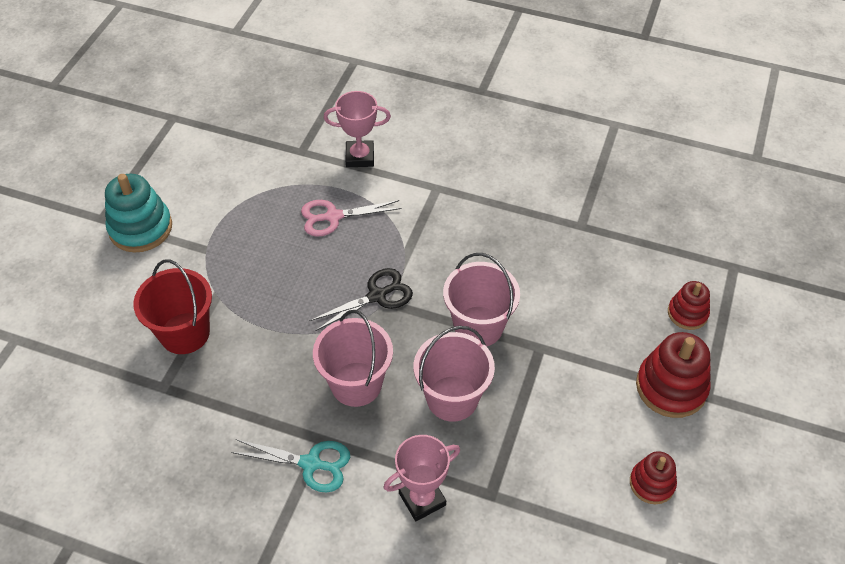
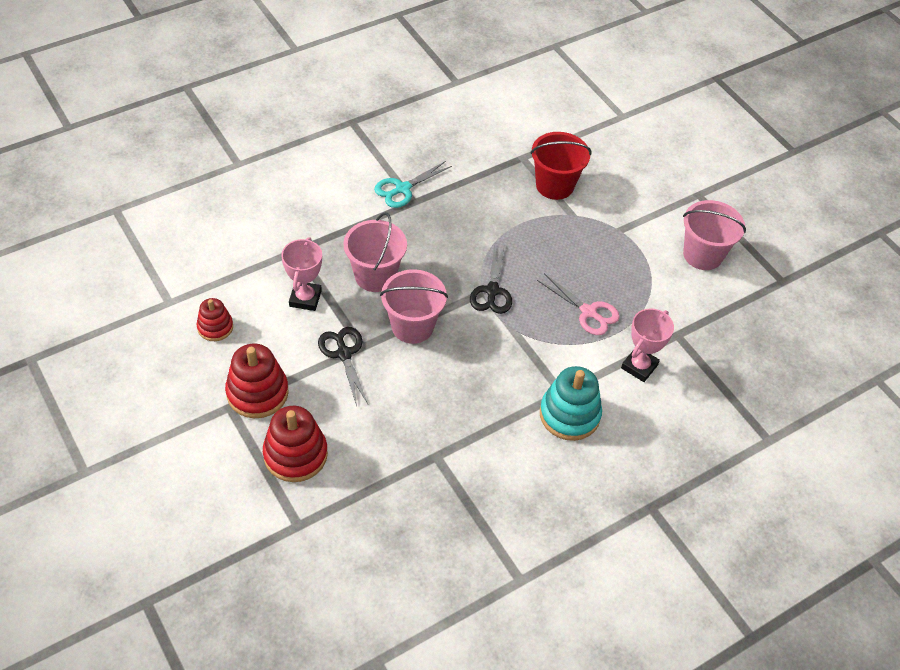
camera: 125 degrees right, 0 degrees up
turquoise stacking toy [105,174,172,253] -> turquoise stacking toy moved to [540,366,602,441]
pink scissors [301,200,402,236] -> pink scissors turned 105 degrees clockwise [537,274,620,335]
pink bucket [313,310,393,407] -> pink bucket moved to [683,200,746,270]
pink trophy [384,435,460,521] -> pink trophy moved to [281,237,322,311]
red stacking toy [668,281,710,330] -> red stacking toy [263,406,328,482], size x1.67
none -> black scissors [318,327,368,406]

